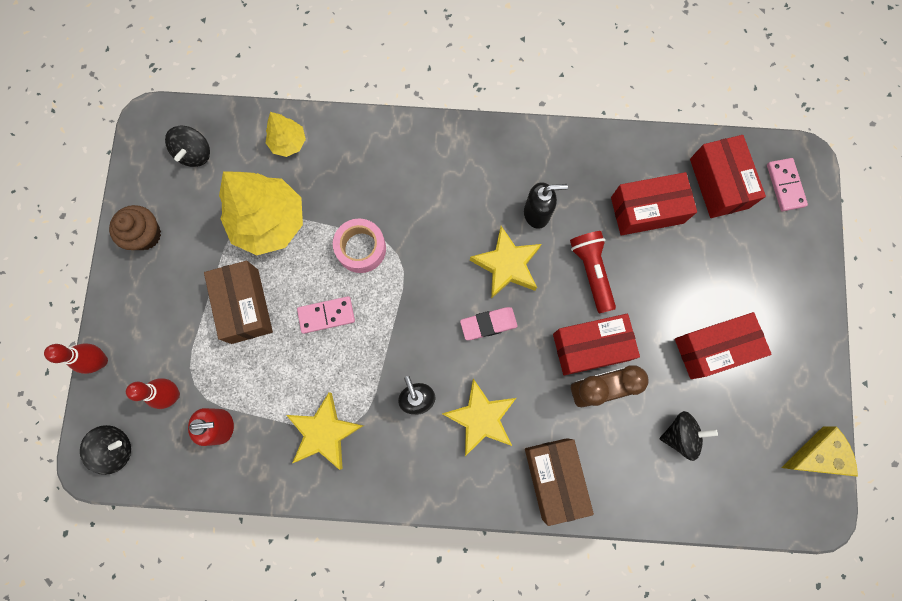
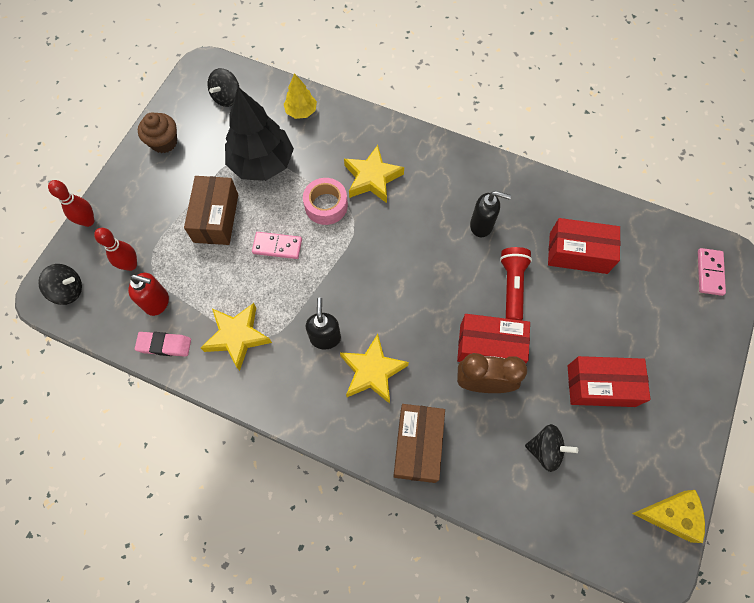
camera: 20 degrees right, 10 degrees down
yellow tree [219,172,303,255] -> black tree [225,87,294,181]
pink eraser [460,307,518,340] -> pink eraser moved to [135,332,191,357]
yellow star [470,226,542,299] -> yellow star moved to [344,145,404,203]
red box [690,135,766,218] -> none

